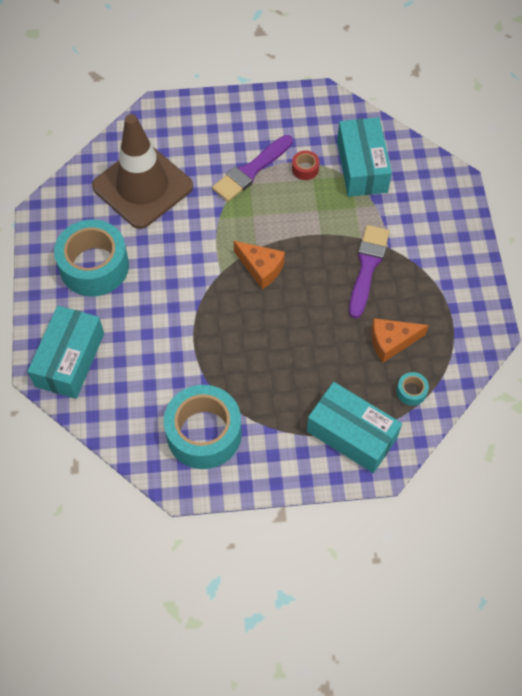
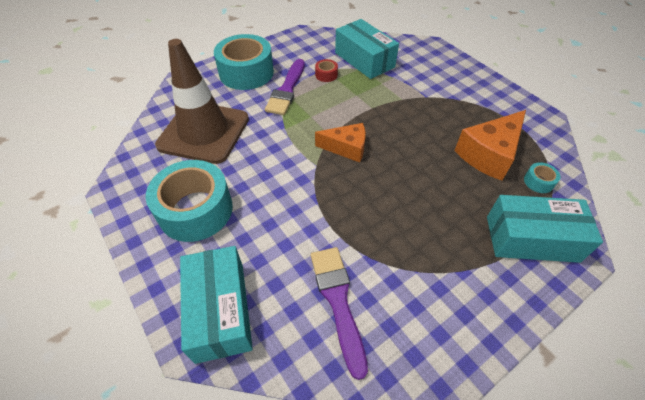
camera: 30 degrees left, 10 degrees down
turquoise tape [164,385,242,469] -> turquoise tape moved to [214,34,274,90]
purple brush [349,225,390,318] -> purple brush moved to [311,247,368,380]
orange cheese [371,318,429,362] -> orange cheese [454,110,526,181], size x1.50

